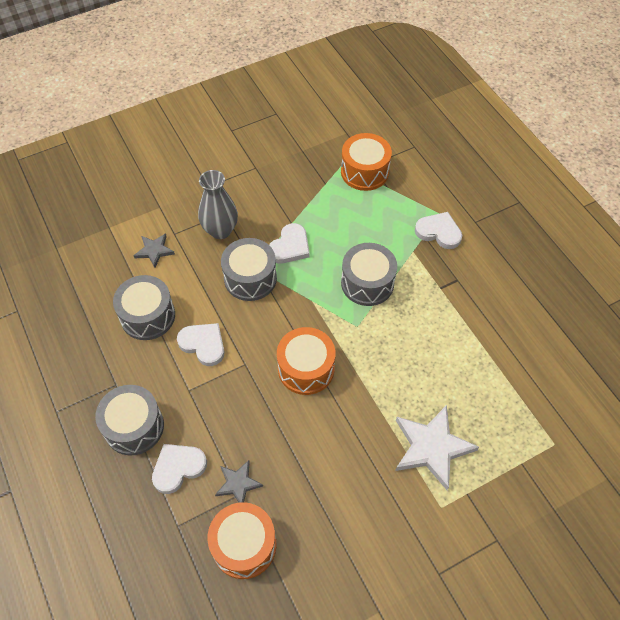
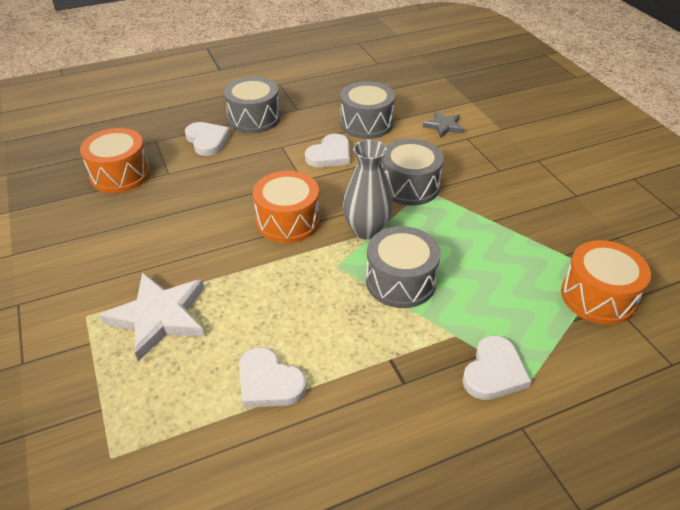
camera: 95 degrees right, 15 degrees down
grey vase [198,170,238,239] -> grey vase moved to [343,139,393,240]
grey star [215,460,263,503] -> none
white heart [269,223,310,264] -> white heart moved to [239,347,307,407]

